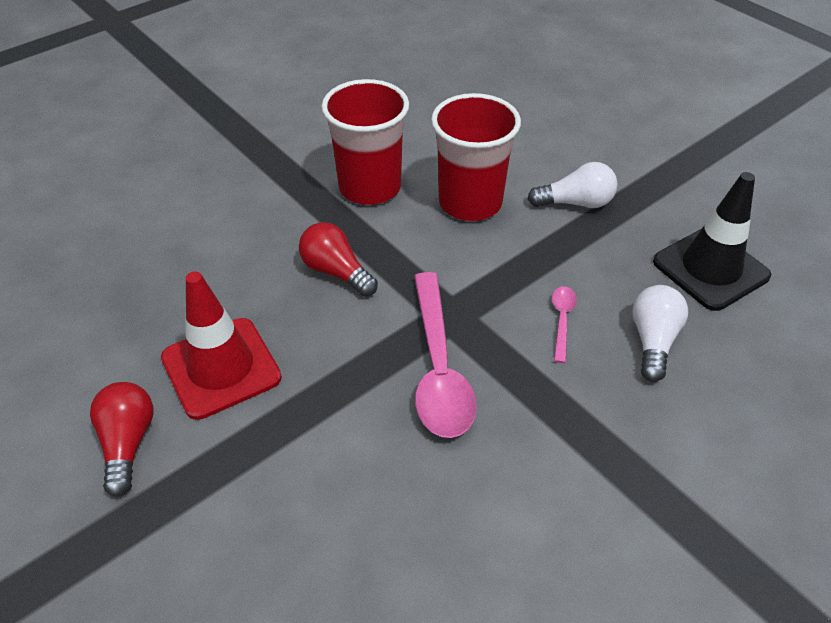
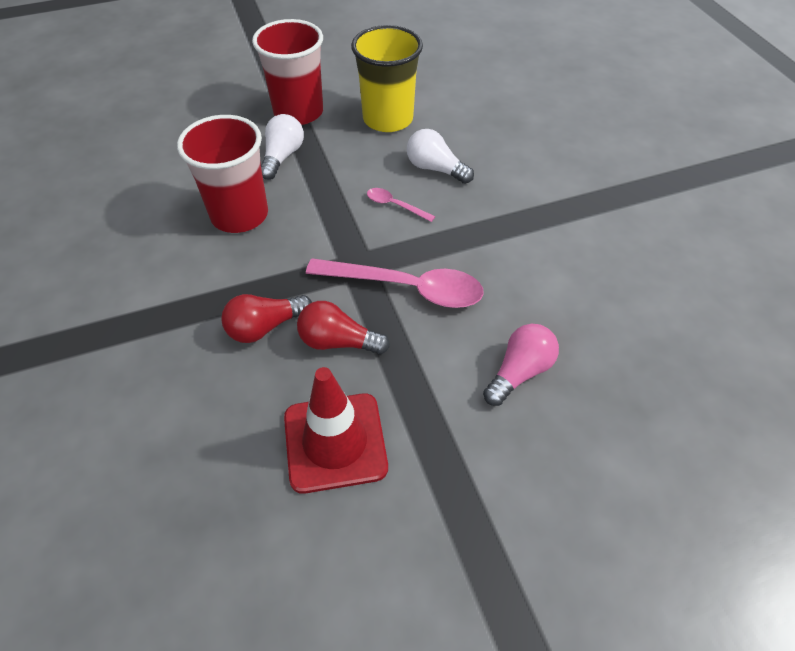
camera: 70 degrees left, 5 degrees up
red light bulb [90,382,153,497] -> red light bulb moved to [297,301,390,354]
red cup [321,79,409,205] -> red cup moved to [252,19,323,125]
black traffic cone [653,172,771,311] -> yellow cup [351,25,423,132]
none -> pink light bulb [483,324,559,406]

